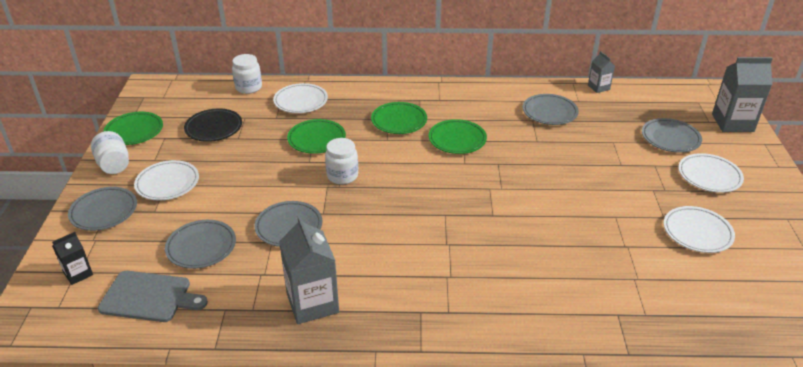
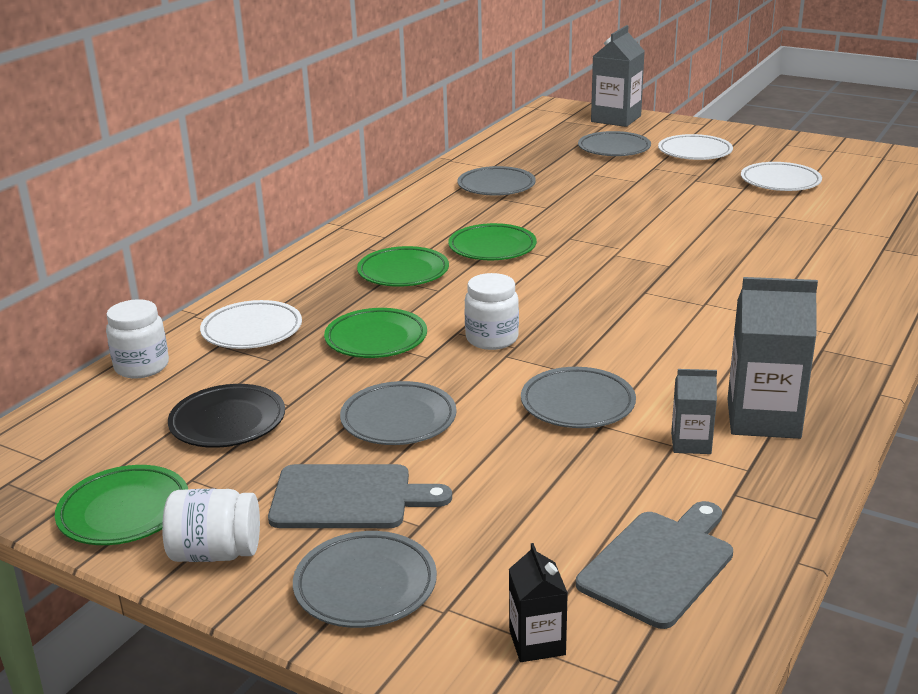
camera: 60 degrees left, 10 degrees down
white plate [134,160,199,200] -> grey cutting board [268,464,452,528]
grey plate [165,220,236,269] -> grey plate moved to [340,381,457,445]
grey carton [588,51,615,93] -> grey carton moved to [671,369,717,454]

